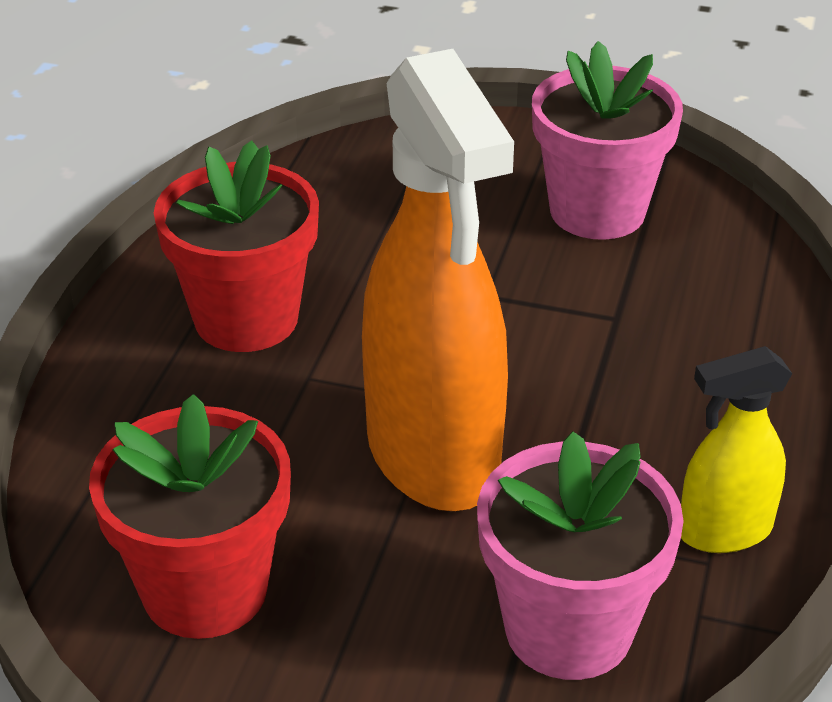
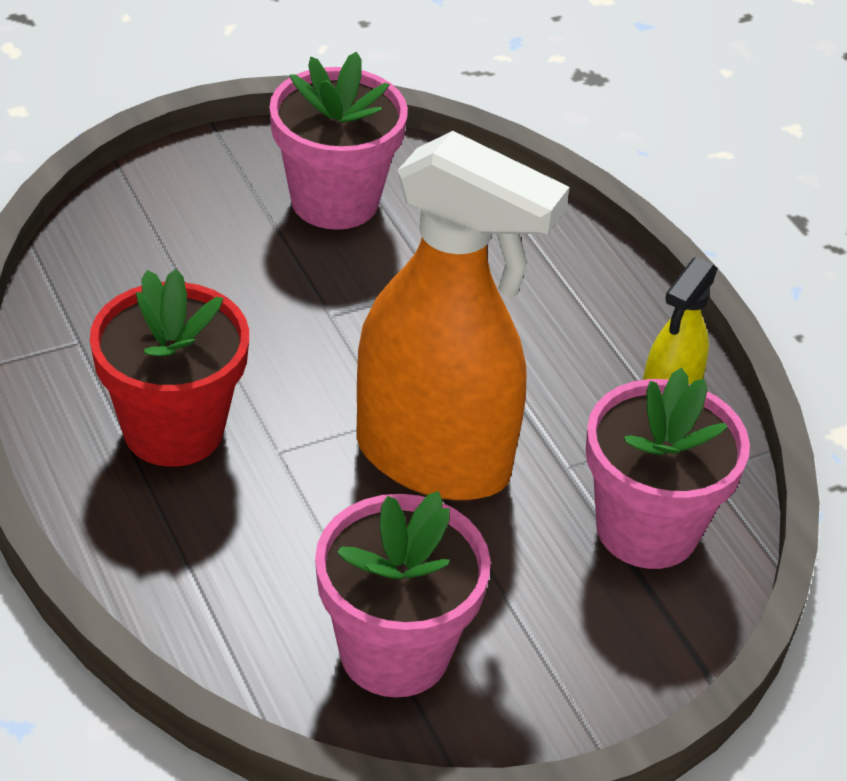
camera: 45 degrees left, 5 degrees up
red flower pot [89,394,291,639] -> pink flower pot [315,491,491,698]

